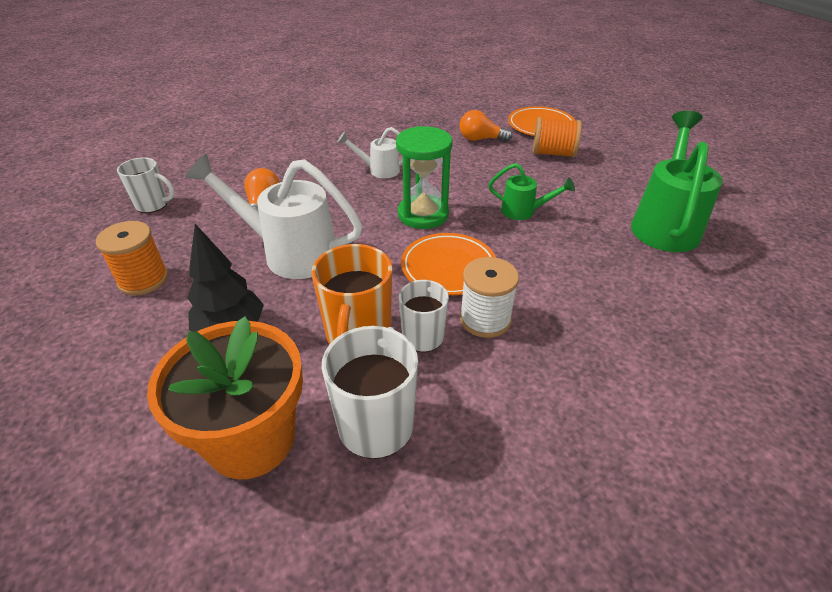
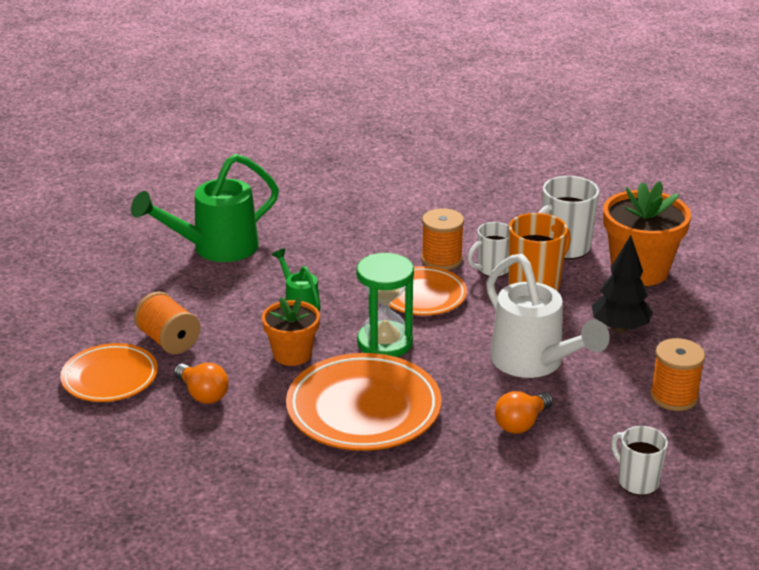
camera: 140 degrees left, 10 degrees down
white watering can [337,127,403,178] -> orange plate [286,353,441,451]
white spool [460,257,519,338] -> orange spool [421,208,464,270]
none -> orange flower pot [262,297,320,366]

